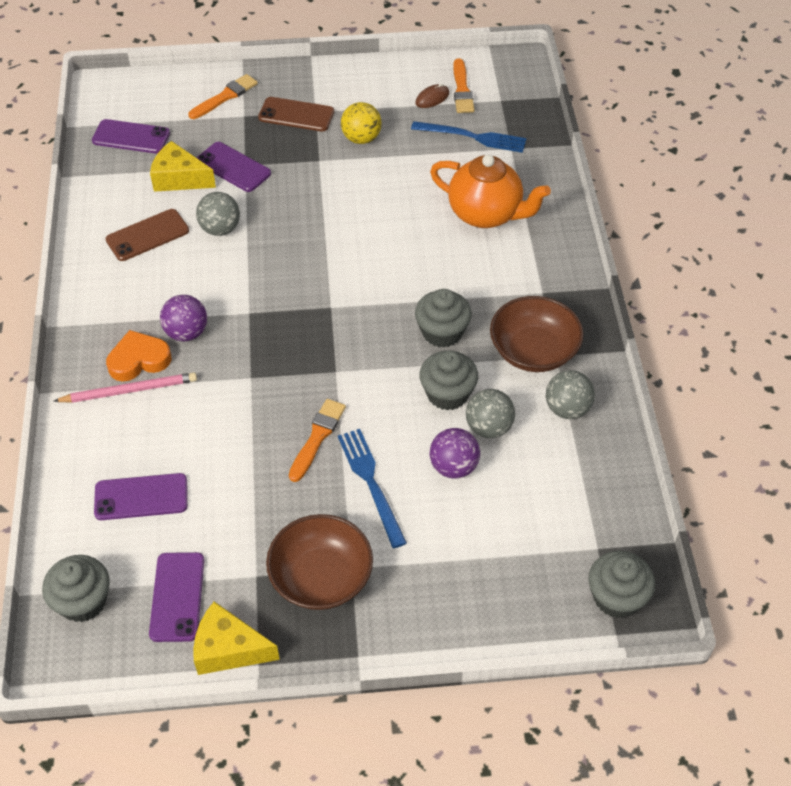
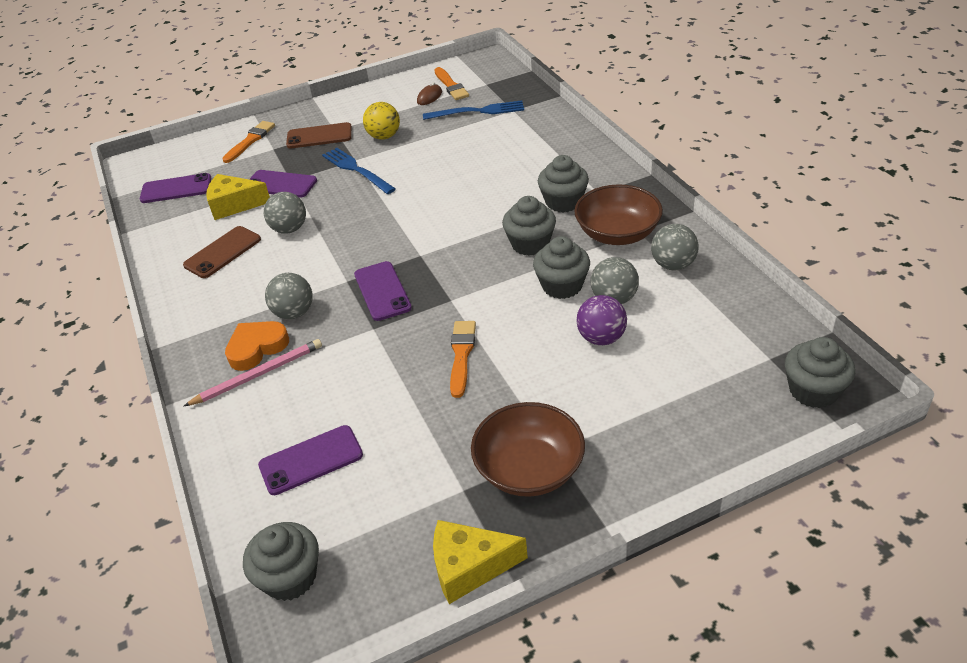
camera: 15 degrees left, 10 degrees down
purple phone [149,552,204,642] -> purple phone moved to [354,261,412,321]
purple ball [160,295,207,341] -> grey ball [265,273,313,319]
blue fork [338,429,407,548] -> blue fork moved to [322,148,396,194]
orange teapot [430,154,551,228] -> none
none -> grey cupcake [538,155,589,212]

